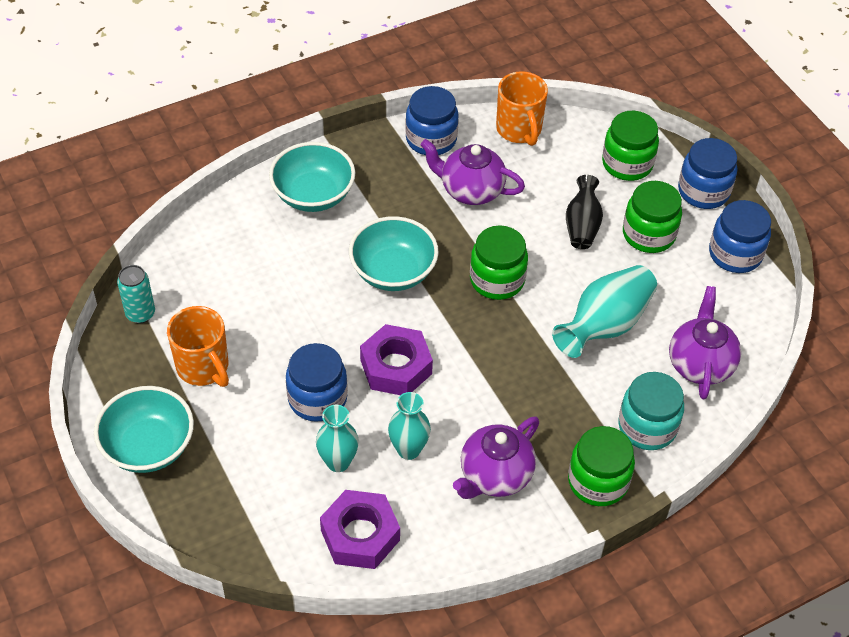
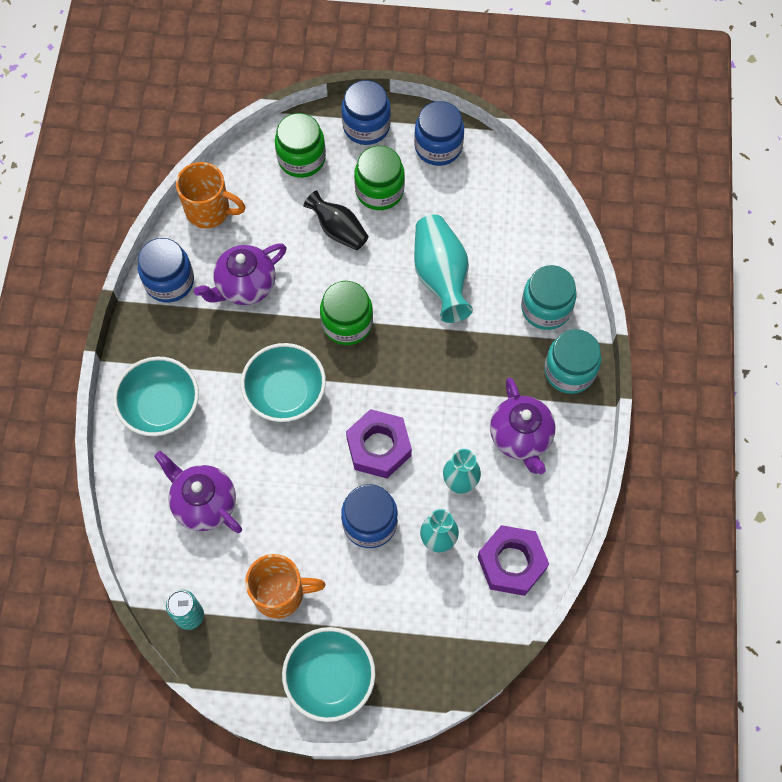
camera: 55 degrees left, 15 degrees up
green jar [568,426,635,506] -> turquoise jar [544,329,601,394]
purple teapot [669,286,741,400] -> purple teapot moved to [154,451,242,533]

